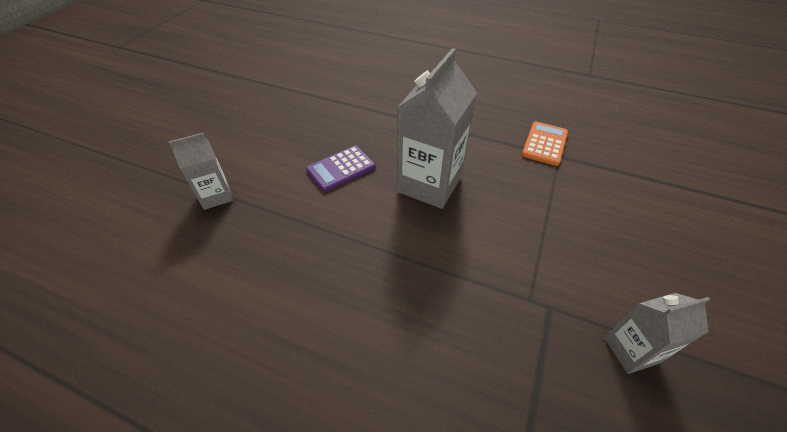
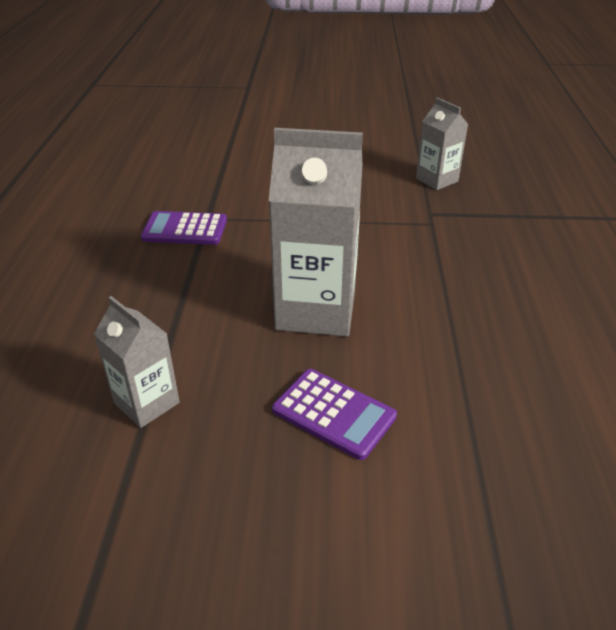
camera: 110 degrees left, 10 degrees down
grey carton [169,133,233,210] -> grey carton moved to [94,296,180,428]
orange calculator [522,122,568,166] -> purple calculator [141,211,227,245]

